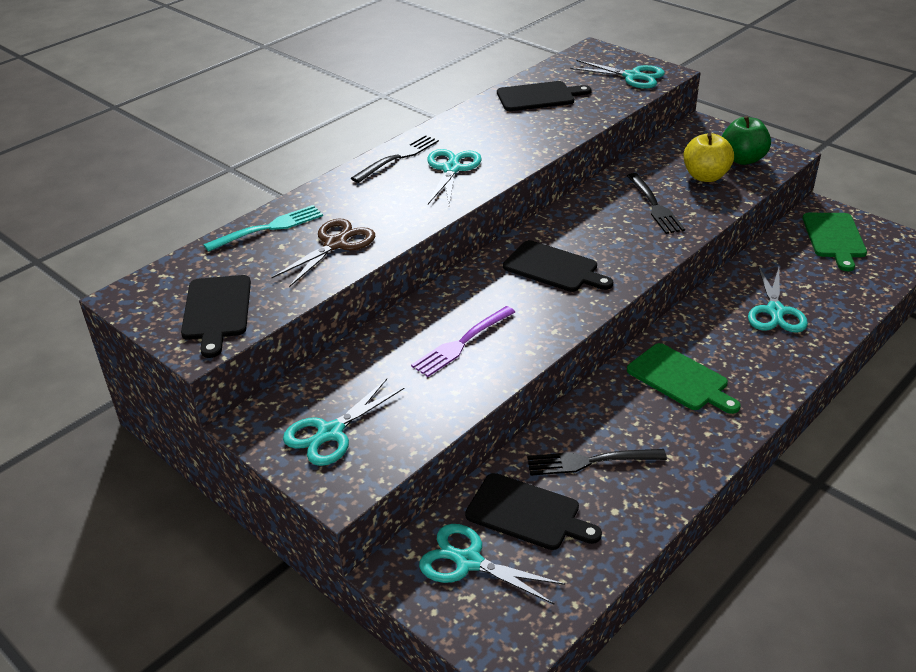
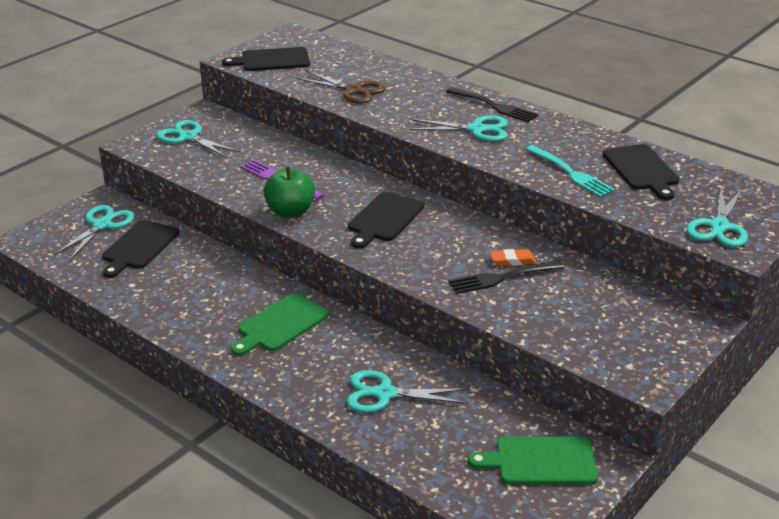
camera: 85 degrees right, 5 degrees down
turquoise fork [204,205,323,252] -> turquoise fork moved to [525,145,615,198]
black fork [527,449,667,476] -> none
yellow apple [683,133,734,182] -> none
green apple [722,116,771,165] -> green apple moved to [264,167,315,218]
none -> orange eraser [490,249,536,266]

